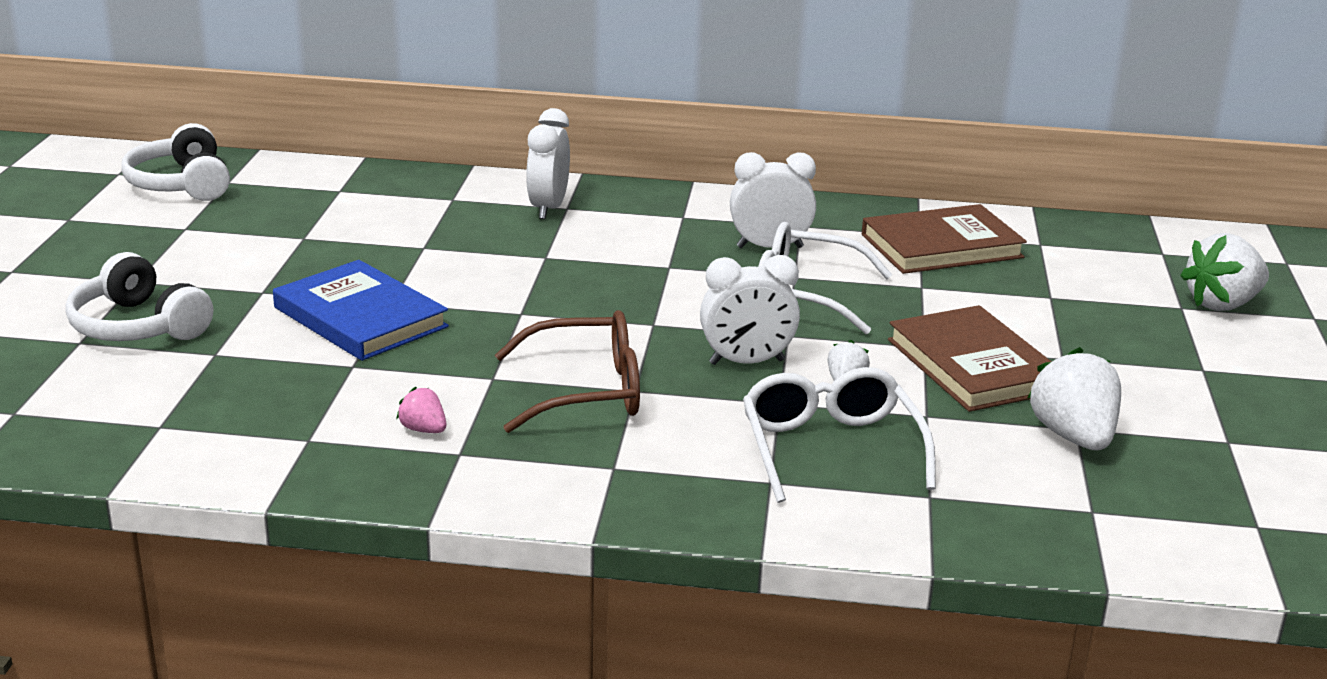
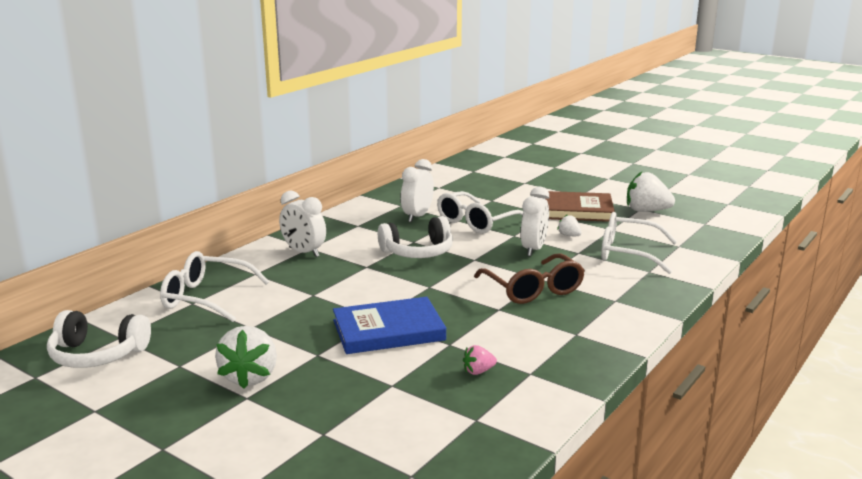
camera: 60 degrees left, 5 degrees down
white headphones [65,252,213,341] -> white headphones moved to [378,216,453,258]
pink strawberry [396,387,446,433] -> pink strawberry moved to [463,345,497,375]
brown glasses [495,310,640,433] -> brown glasses turned 135 degrees clockwise [474,253,585,304]
brown book [862,204,1027,274] -> none
white strawberry [1180,233,1269,311] -> white strawberry moved to [215,326,277,389]
none -> white glasses [160,251,269,322]

